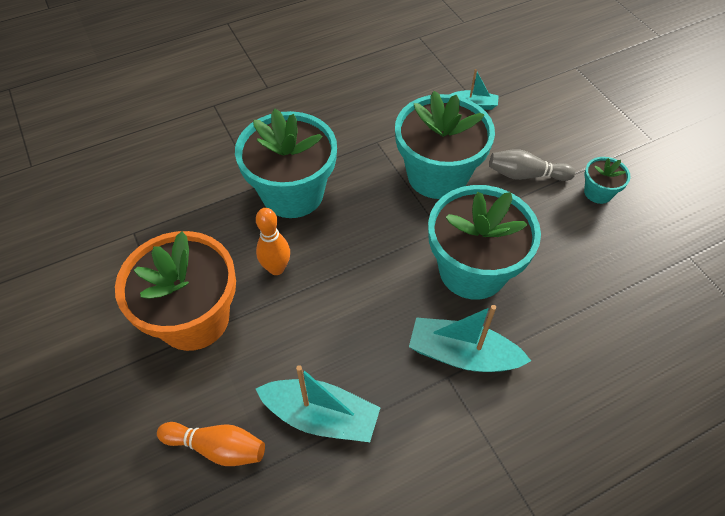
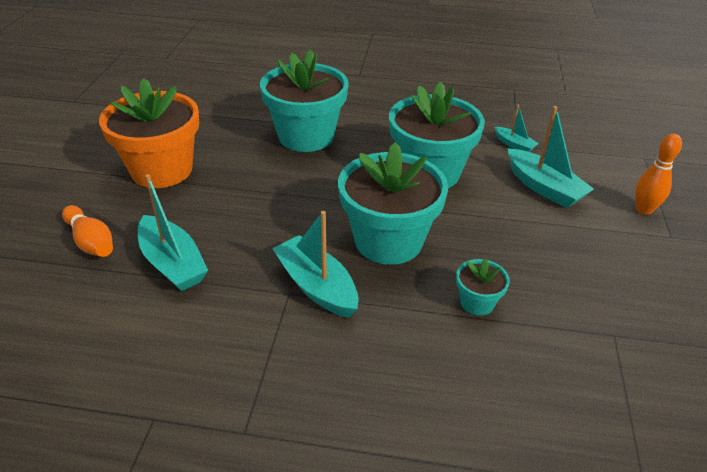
camera: 35 degrees right, 15 degrees down
orange bowling pin [256,208,290,275] -> orange bowling pin moved to [635,134,682,215]
grey bowling pin [489,149,575,181] -> none
turquoise flower pot [584,157,631,204] -> turquoise flower pot moved to [456,259,510,316]
none -> turquoise boat [508,106,594,208]

